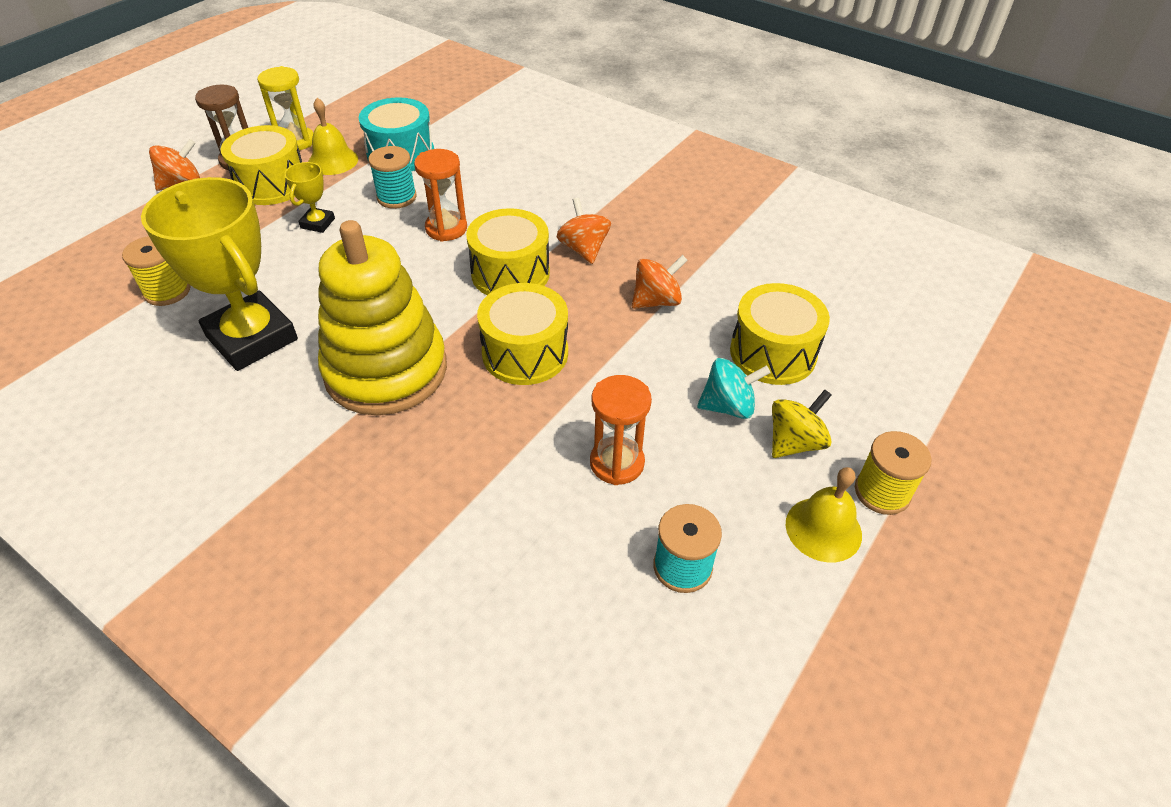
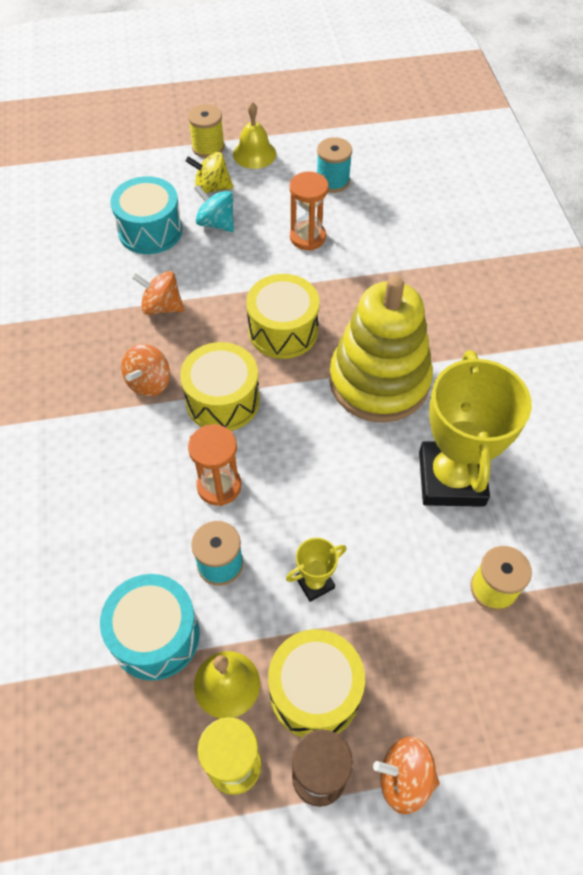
camera: 135 degrees left, 10 degrees up
yellow drum [730,283,830,385] -> turquoise drum [110,176,183,254]

